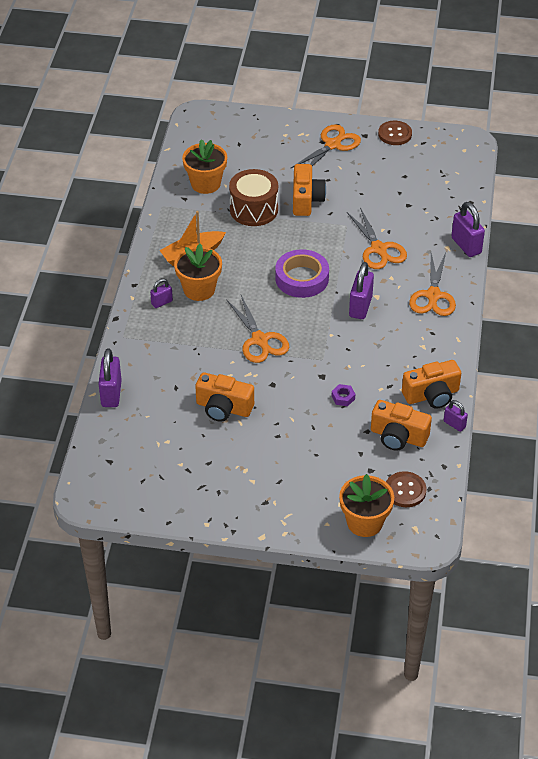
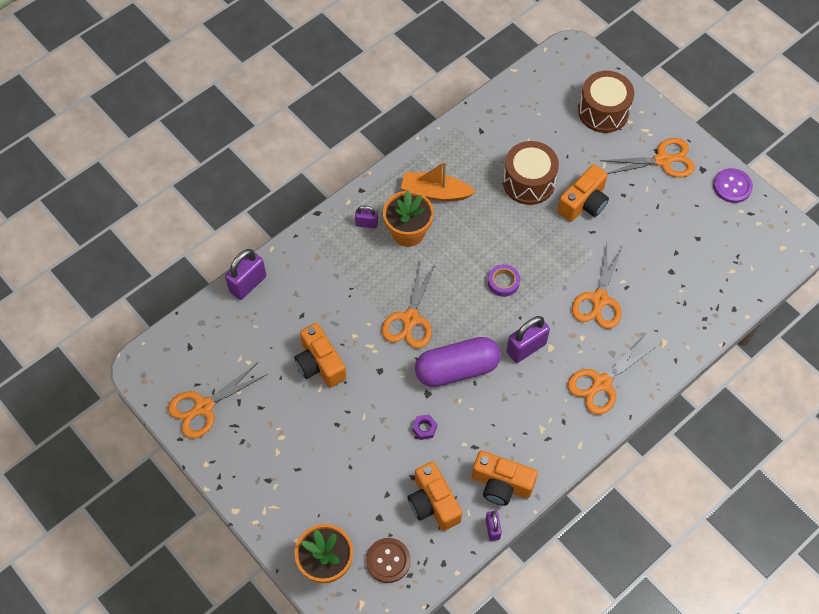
camera: 40 degrees right, 15 degrees up
orange flower pot [182,139,227,194] -> none
purple tape [275,249,329,298] -> purple tape [488,264,520,297], size x0.55
brown button [378,121,412,145] -> purple button [713,168,753,203]
purple padlock [451,202,485,257] -> none
none -> orange scissors [168,362,268,438]
none -> purple capsule [415,337,501,387]
none -> brown drum [578,71,634,133]

